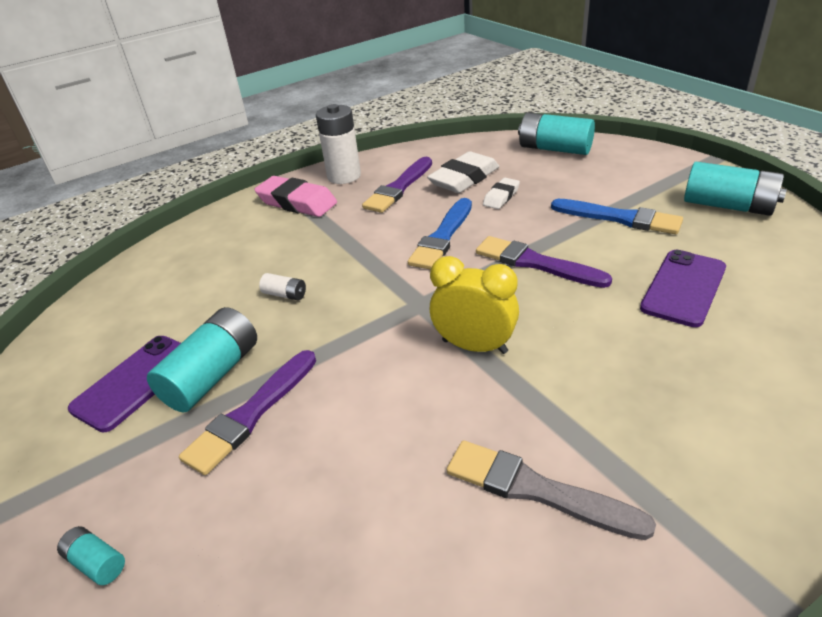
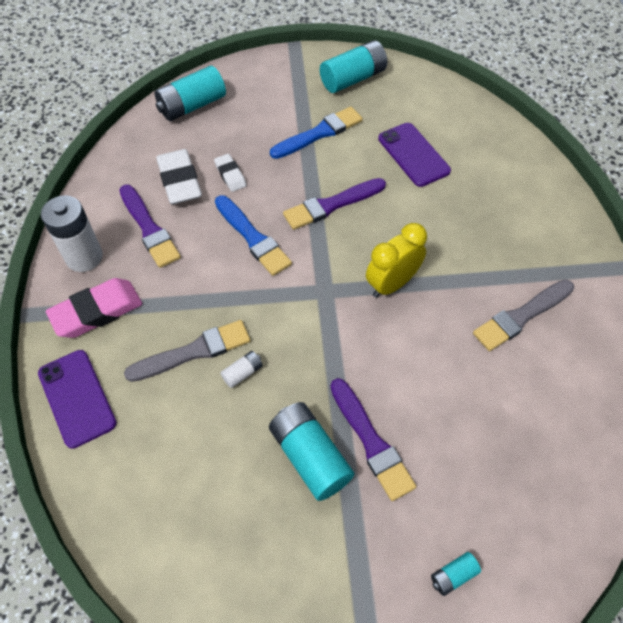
camera: 65 degrees left, 20 degrees up
purple phone [68,336,181,432] -> purple phone moved to [38,350,117,449]
none -> grey brush [124,320,250,382]

